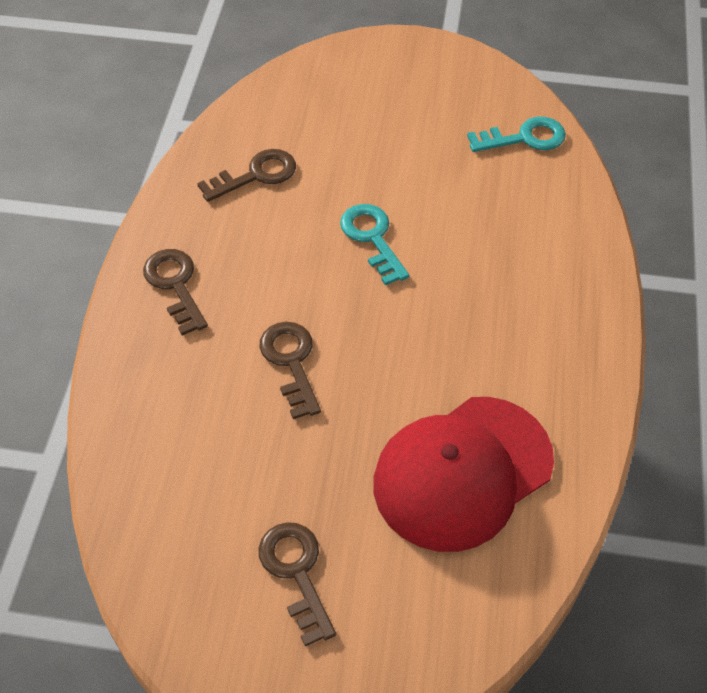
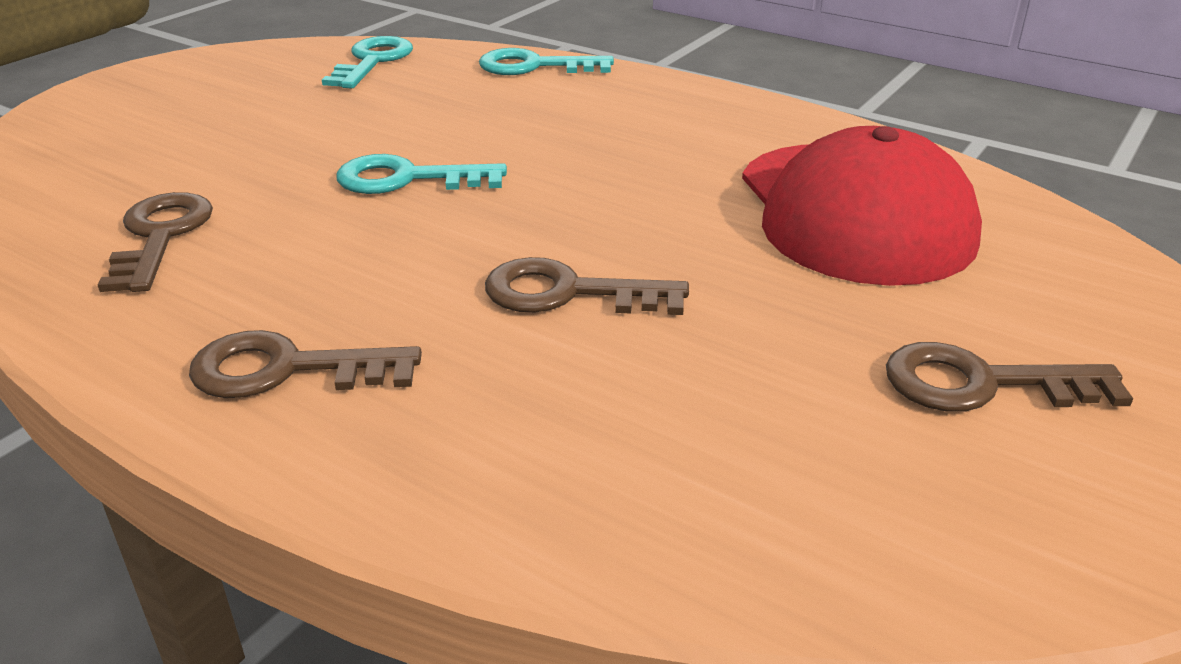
camera: 65 degrees left, 20 degrees down
none -> turquoise key [479,48,614,75]

